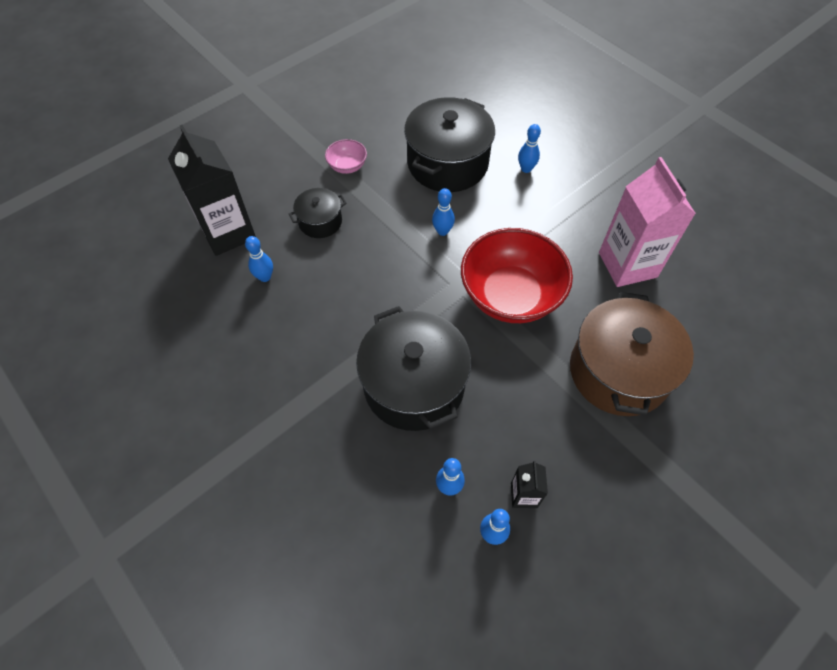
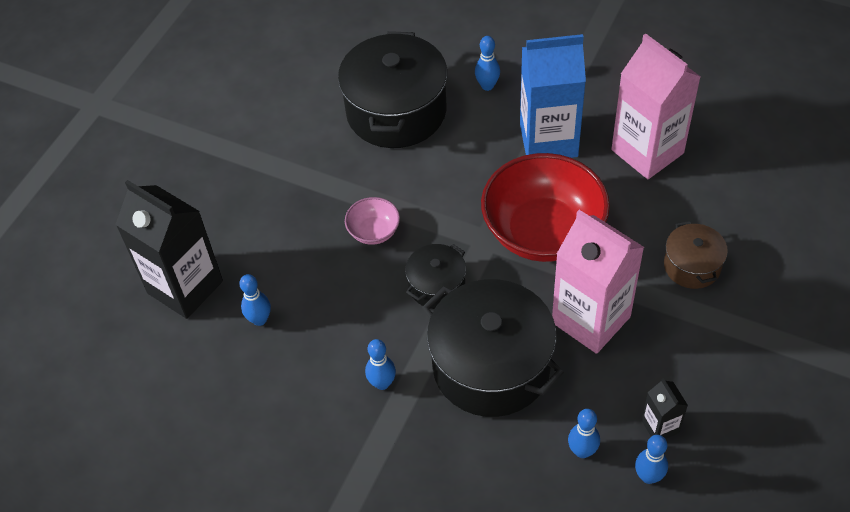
camera: 20 degrees left, 5 degrees down
black pot [289,188,347,238] -> black pot moved to [405,244,466,309]
pink bowl [325,139,367,174] -> pink bowl moved to [345,197,400,245]
blue bowling pin [432,188,455,236] -> blue bowling pin moved to [365,339,396,390]
brown pot [570,292,694,416] -> brown pot [664,221,728,289], size x0.51
none -> blue carton [520,34,586,158]
none -> pink carton [552,210,644,354]

